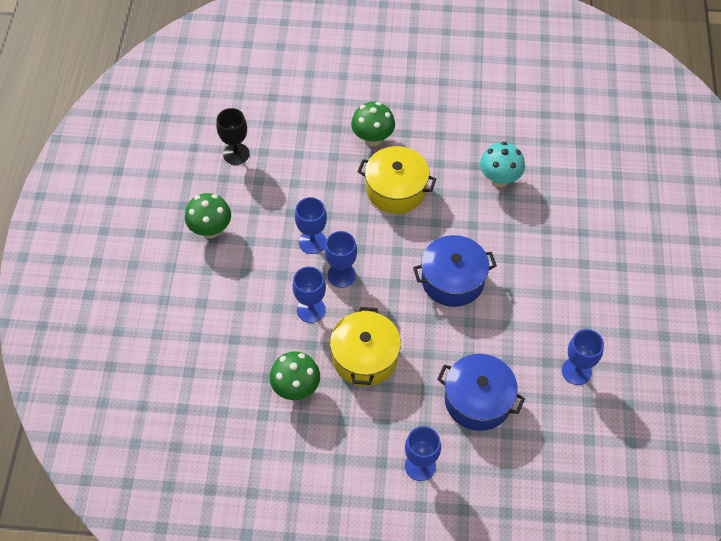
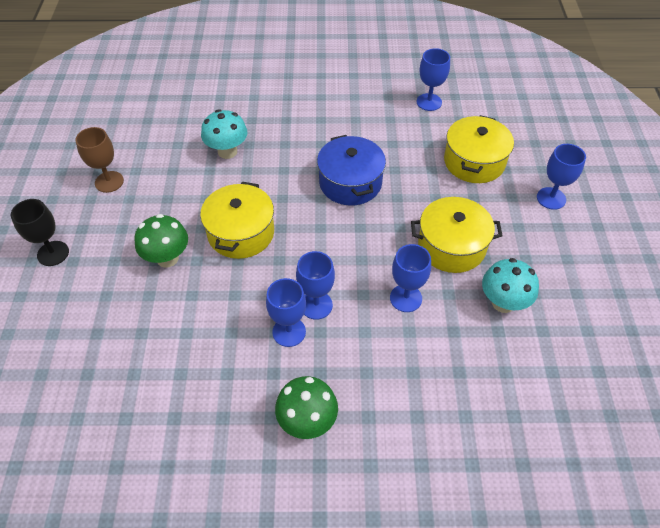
camera: 95 degrees left, 5 degrees down
black goblet [216,108,250,165] -> black goblet moved to [11,199,69,266]
green mushroom [270,352,320,400] -> turquoise mushroom [482,258,539,313]
blue goblet [325,231,357,288] -> blue goblet moved to [266,278,306,347]
blue pot [437,354,525,431] -> yellow pot [444,115,514,183]
none -> brown goblet [75,127,124,193]

